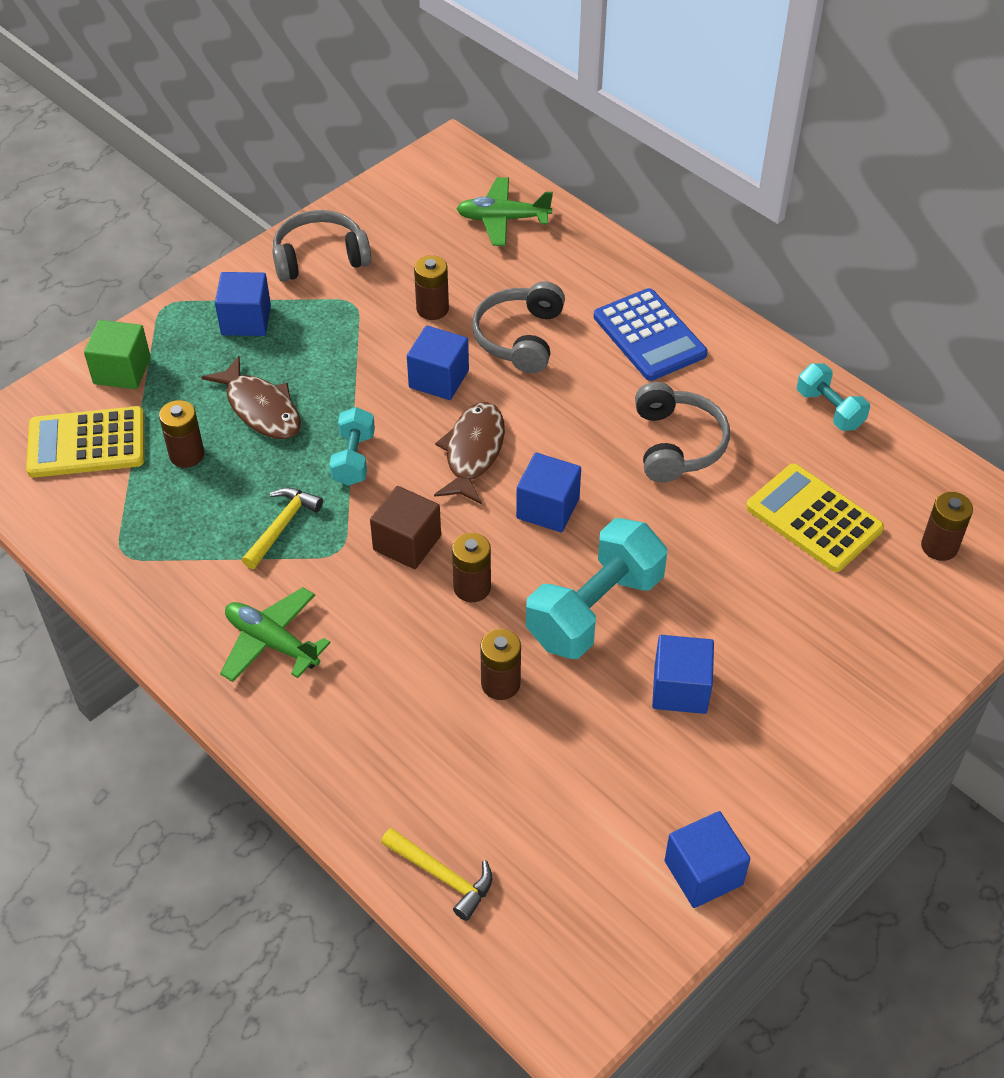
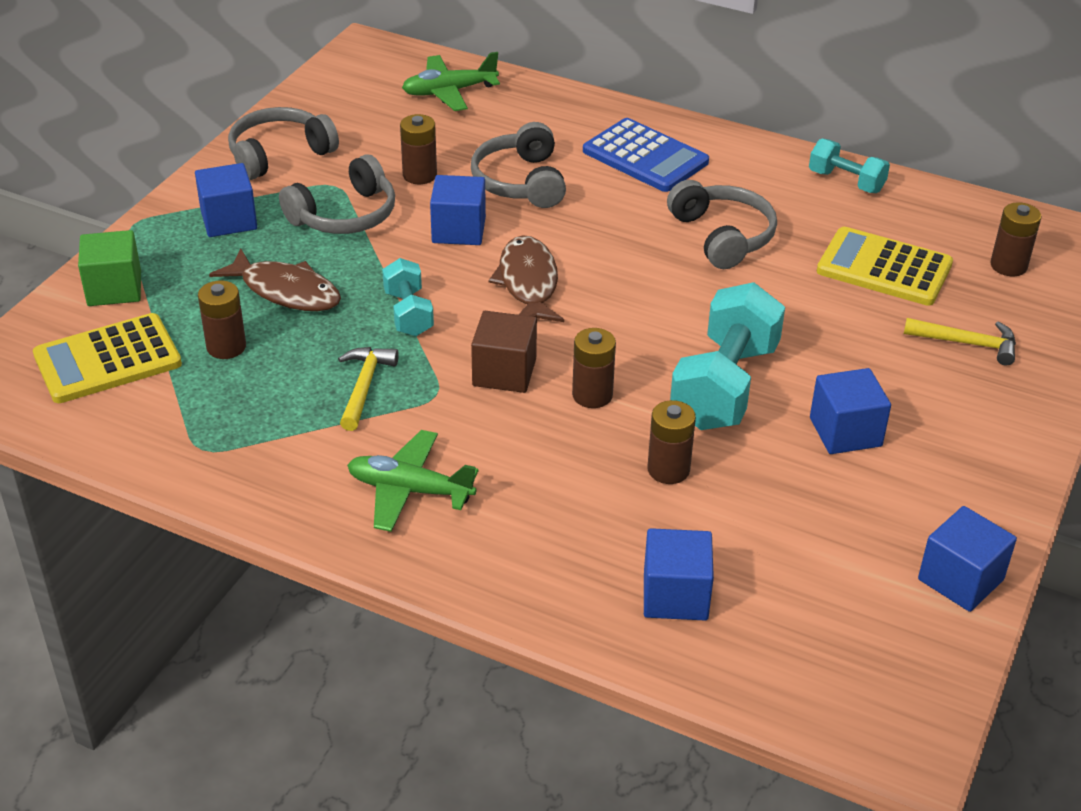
camera: 20 degrees left, 10 degrees down
yellow hammer [381,828,492,921] -> yellow hammer moved to [904,318,1016,366]
blue cube [516,453,581,532] -> blue cube moved to [644,528,714,620]
none -> grey headphones [279,154,395,234]

